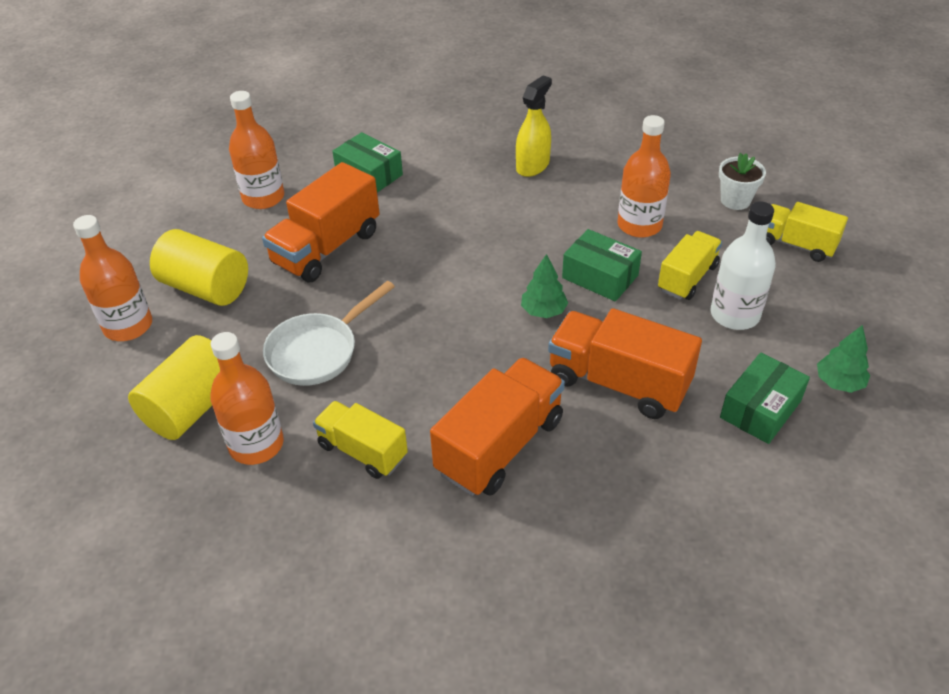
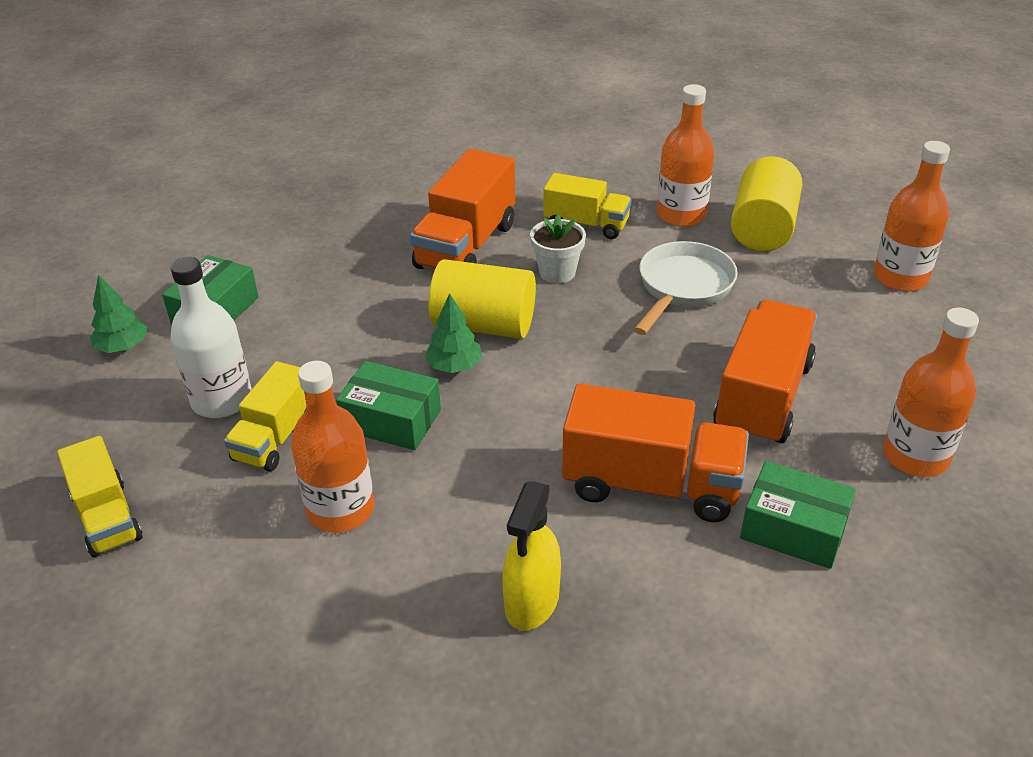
camera: 165 degrees right, 5 degrees down
yellow cylinder [150,229,248,306] -> yellow cylinder moved to [429,259,536,339]
orange truck [548,308,702,419] -> orange truck moved to [562,384,749,522]
white flower pot [719,153,766,210] -> white flower pot moved to [530,215,586,283]
yellow truck [766,202,848,262] -> yellow truck turned 45 degrees clockwise [57,436,143,557]

